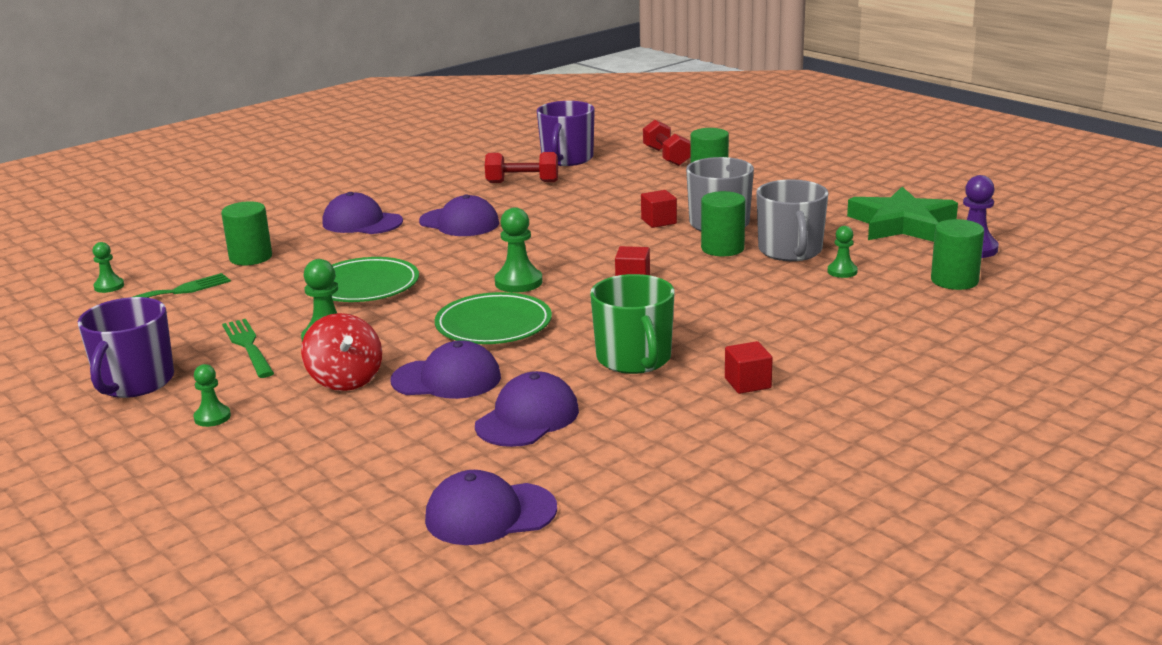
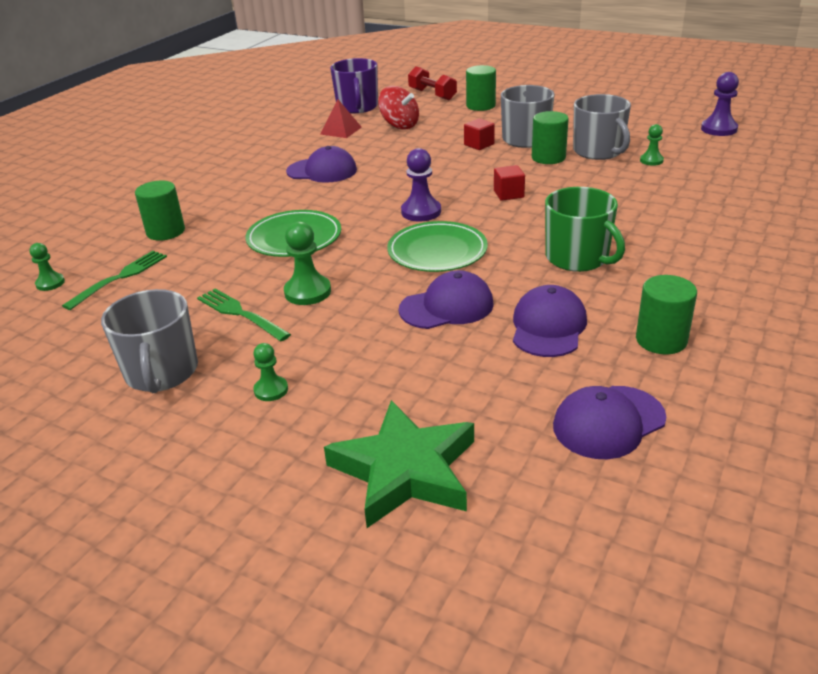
camera: 20 degrees left, 10 degrees up
purple mug [78,297,174,398] -> grey mug [101,289,198,393]
red spinning top [301,313,382,391] -> red spinning top moved to [378,86,419,129]
purple cap [322,192,403,234] -> none
red dumbbell [485,152,558,183] -> red pyramid [321,99,362,138]
green pawn [495,207,543,293] -> purple pawn [401,148,441,222]
red cube [725,341,773,394] -> none
green star [847,187,958,242] -> green star moved to [324,400,474,528]
green cylinder [931,219,984,290] -> green cylinder moved to [636,275,697,354]

